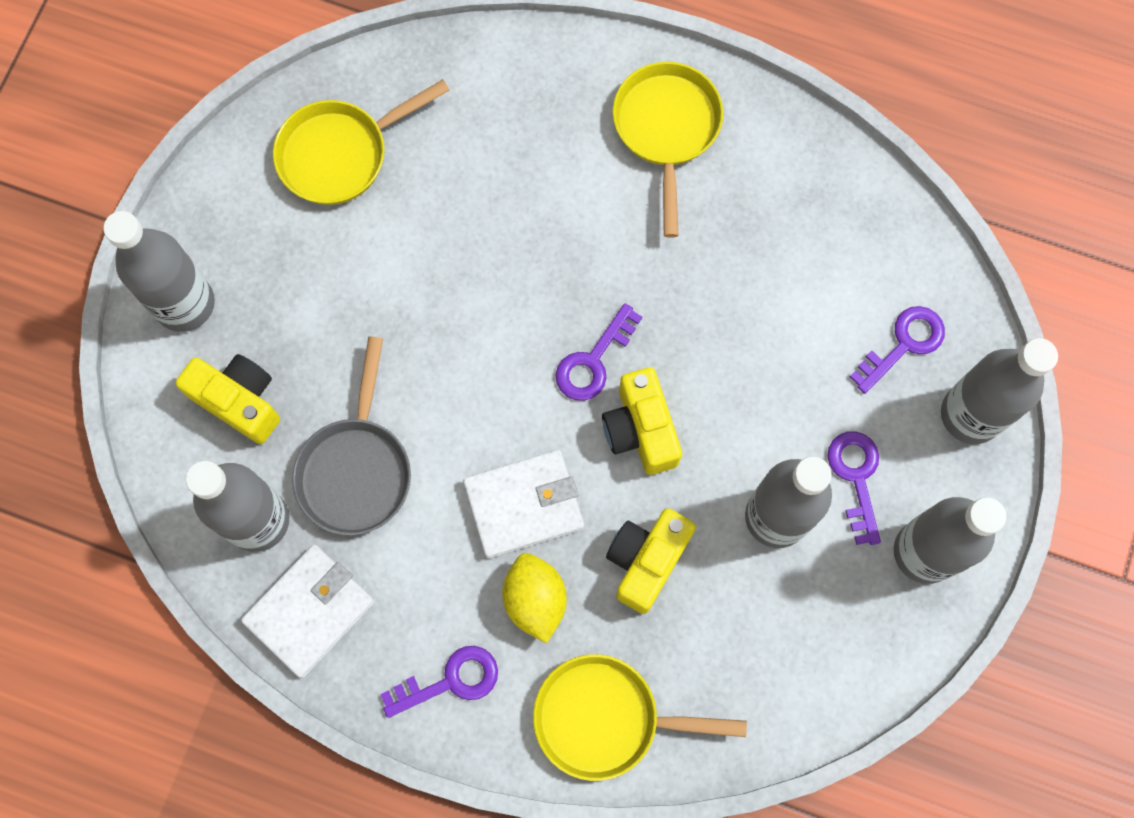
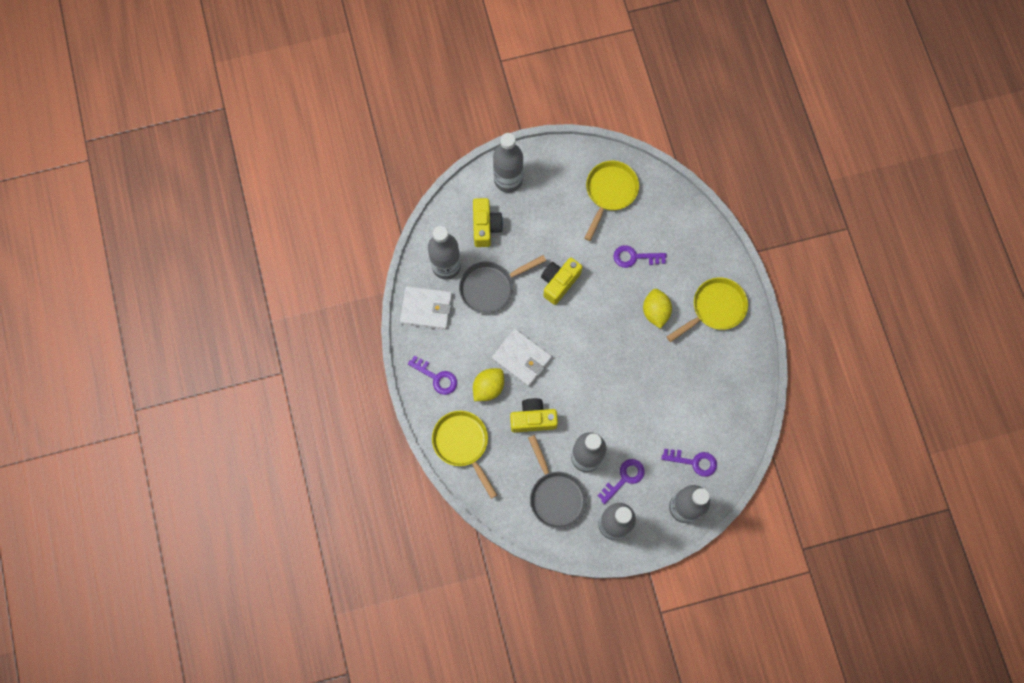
camera: 55 degrees right, 0 degrees up
yellow pan [273,79,450,205] -> yellow pan turned 90 degrees clockwise [584,161,639,241]
purple key [556,303,642,401] -> purple key moved to [613,245,667,268]
yellow camera [602,367,682,475] -> yellow camera moved to [541,258,582,305]
none -> grey pan [528,435,587,529]
none -> yellow lemon [643,289,672,329]

